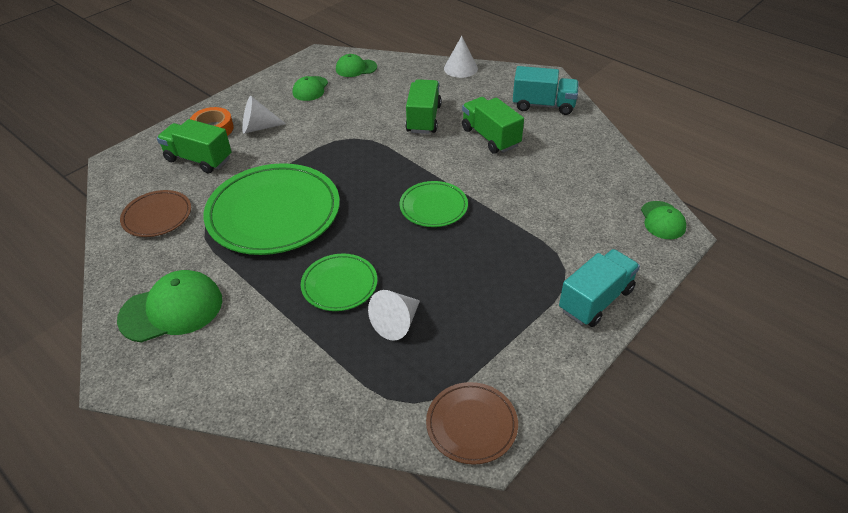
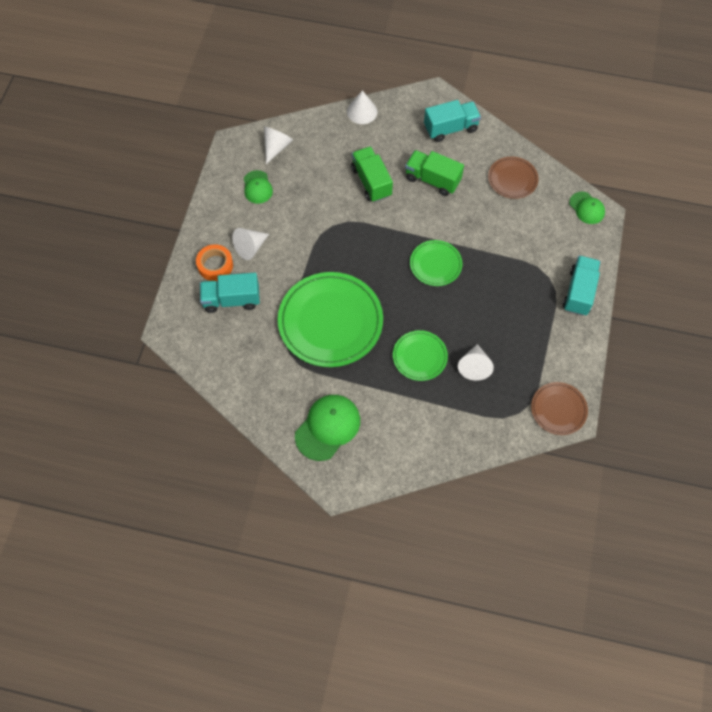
camera: 30 degrees left, 20 degrees up
brown plate [120,190,191,237] -> brown plate moved to [488,157,539,199]
green truck [157,119,232,173] -> turquoise truck [200,273,260,313]
green cap [336,54,377,77] -> white cone [264,127,293,164]

